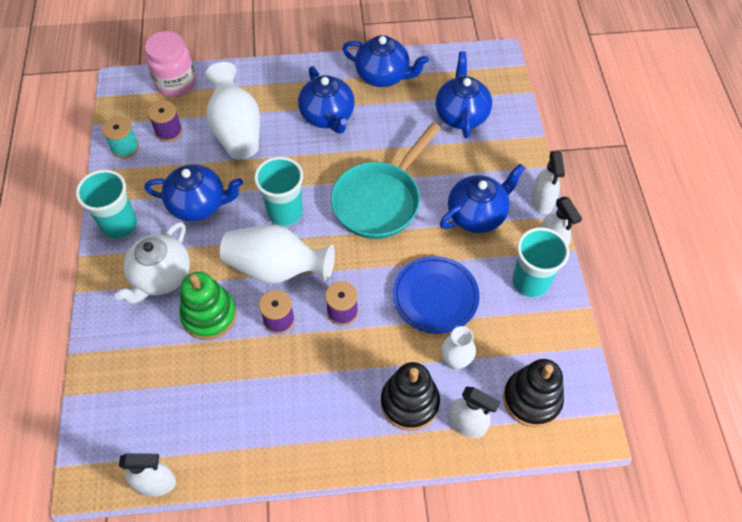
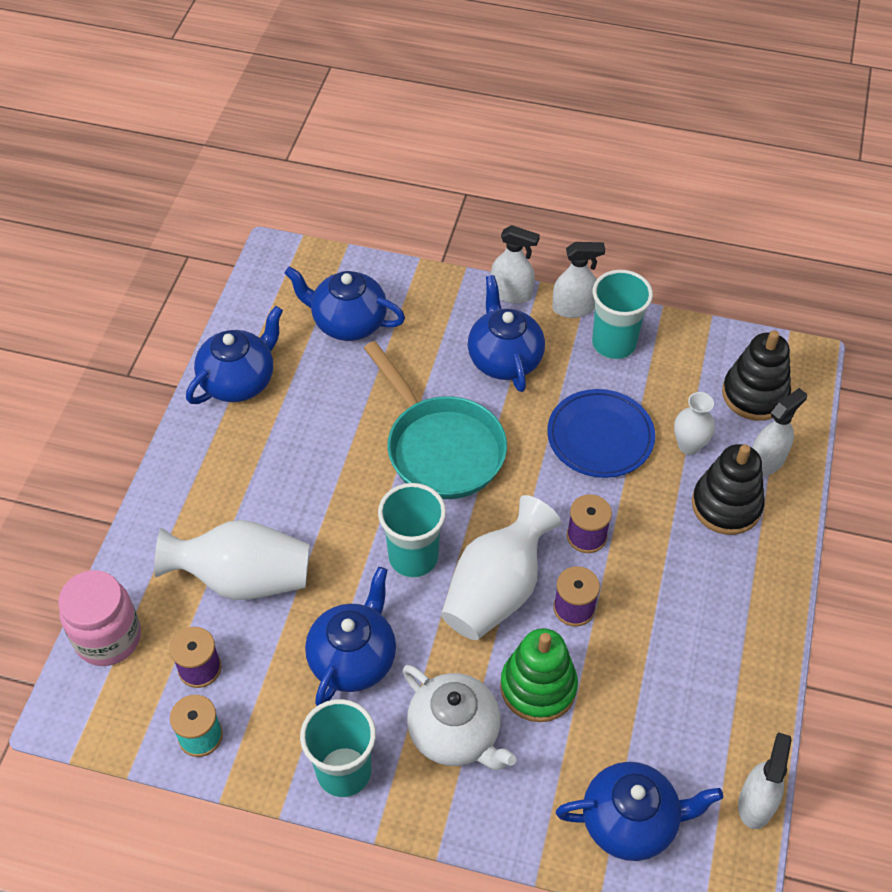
camera: 70 degrees left, 5 degrees down
blue teapot [298,66,355,134] -> blue teapot moved to [556,762,723,861]

